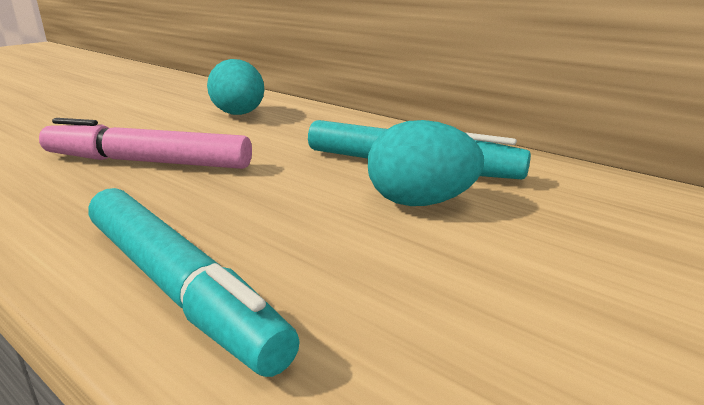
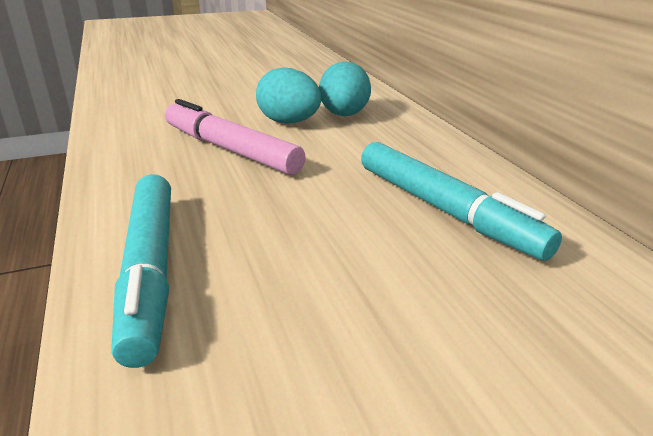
camera: 30 degrees right, 5 degrees up
turquoise egg [368,120,484,206] -> turquoise egg moved to [256,68,321,124]

